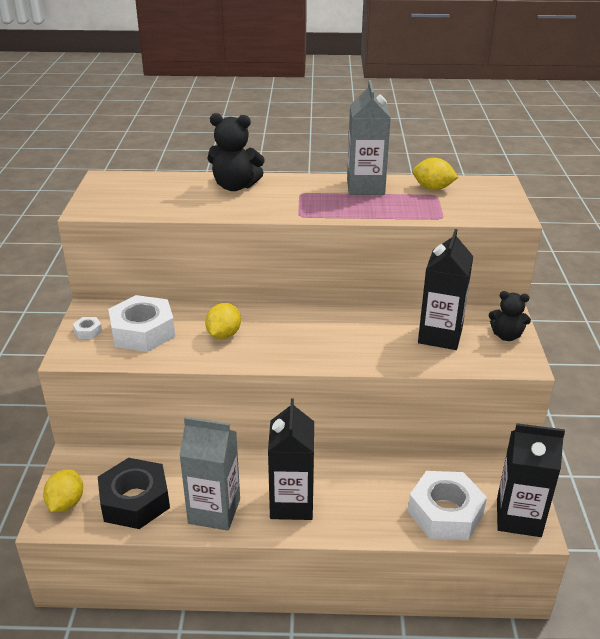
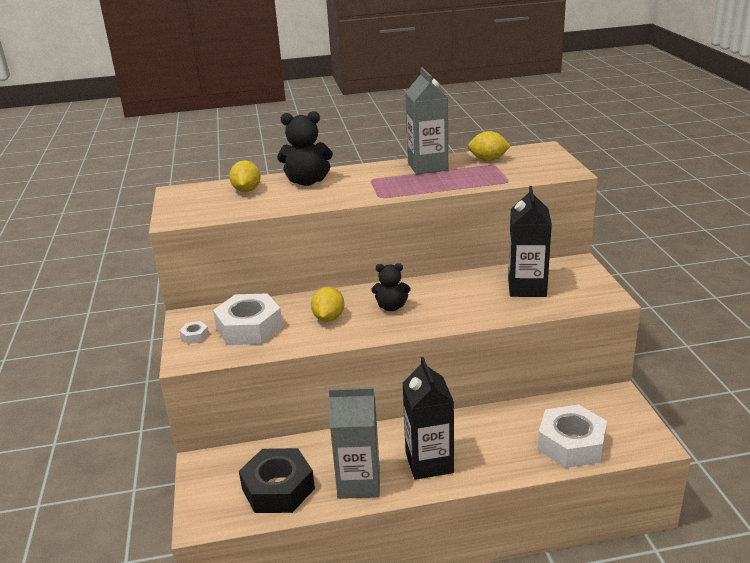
camera: 10 degrees left, 5 degrees down
yellow lemon [43,469,83,512] -> yellow lemon moved to [229,160,261,192]
black teddy bear [489,291,531,341] -> black teddy bear moved to [371,263,410,311]
black carton [497,423,565,537] -> none

